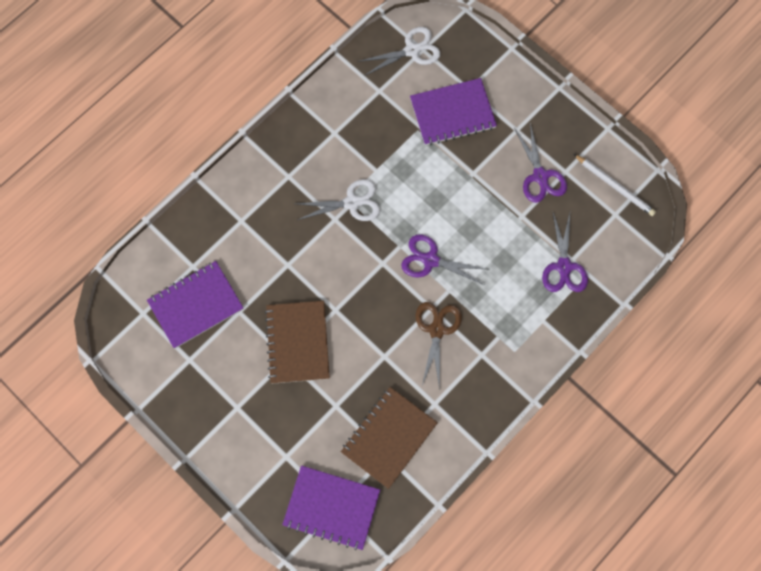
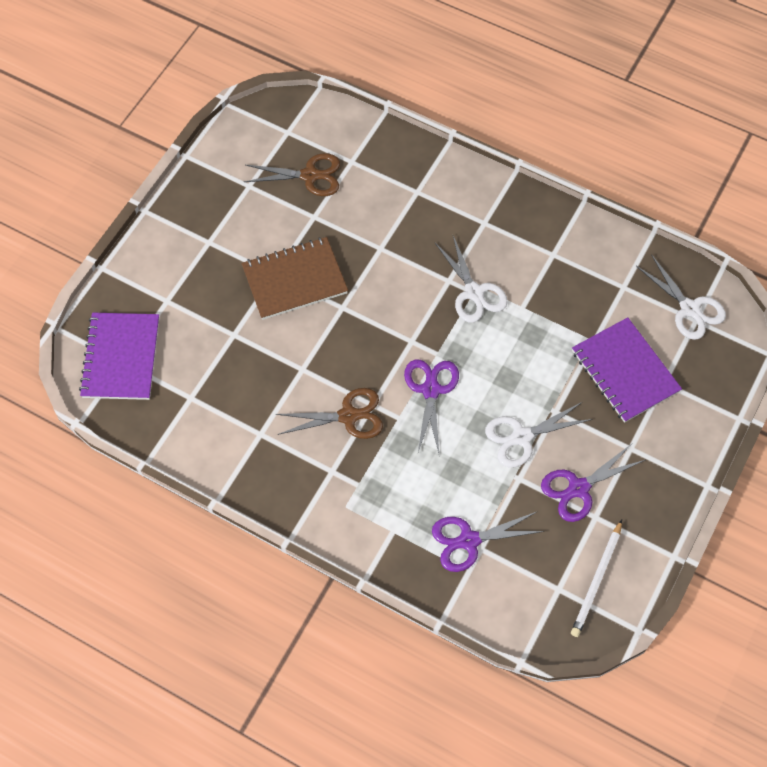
camera: 75 degrees right, 10 degrees down
purple notebook [147,261,243,348] -> brown scissors [244,153,340,196]
brown notebook [341,387,438,489] -> none
none -> white scissors [485,402,592,468]

